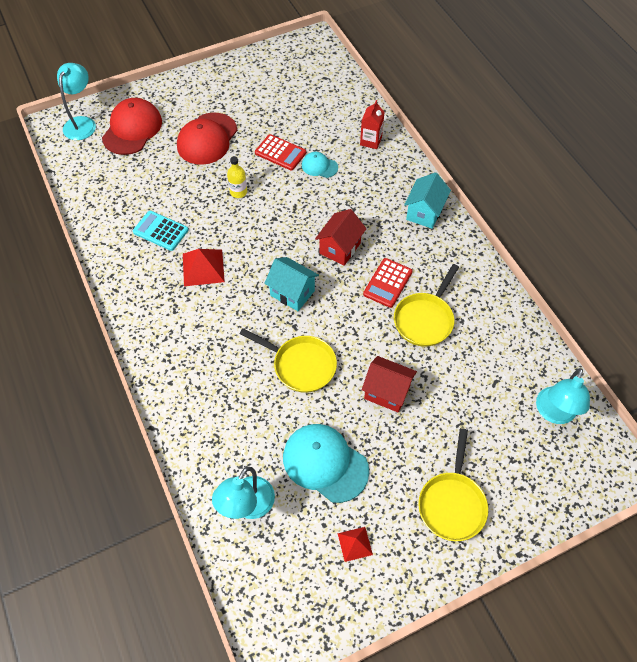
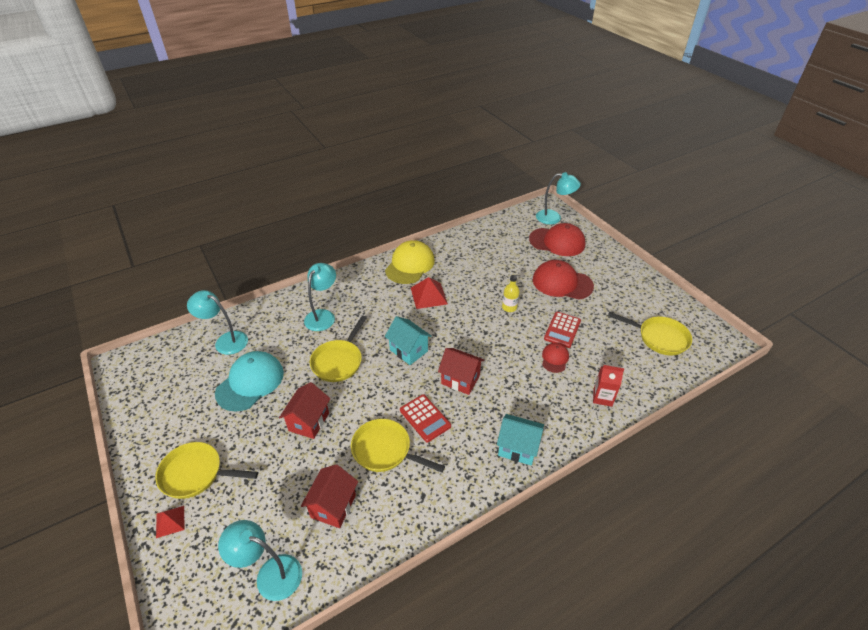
camera: 85 degrees right, 15 degrees down
turquoise calculator [133,211,189,251] -> none
turquoise house [264,257,319,311] -> turquoise house turned 75 degrees counterclockwise [385,316,432,365]
turquoise cap [302,152,338,178] -> red cap [542,343,569,373]
red pyramid [338,527,373,562] -> red pyramid moved to [156,506,185,538]
red calculator [363,258,413,308] -> red calculator turned 150 degrees counterclockwise [400,394,451,442]
none -> red house [301,464,358,528]
none -> turquoise lamp [304,263,336,331]
none -> yellow cap [385,240,435,284]
none -> yellow pan [608,312,692,355]

